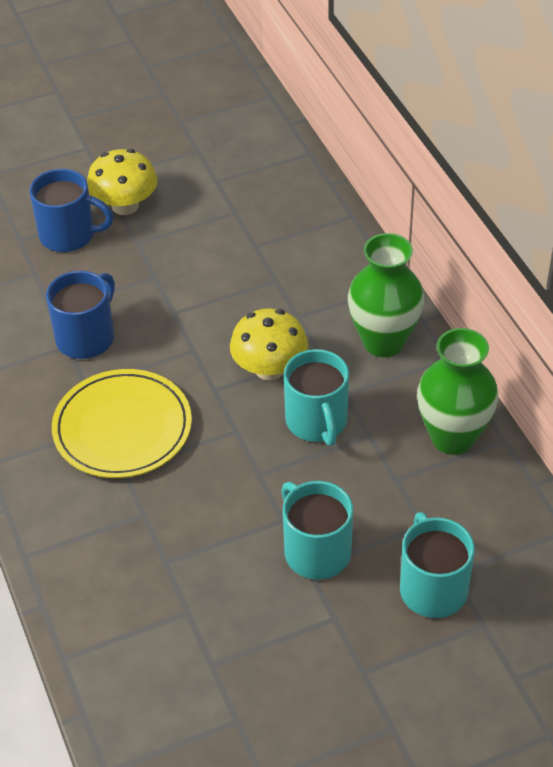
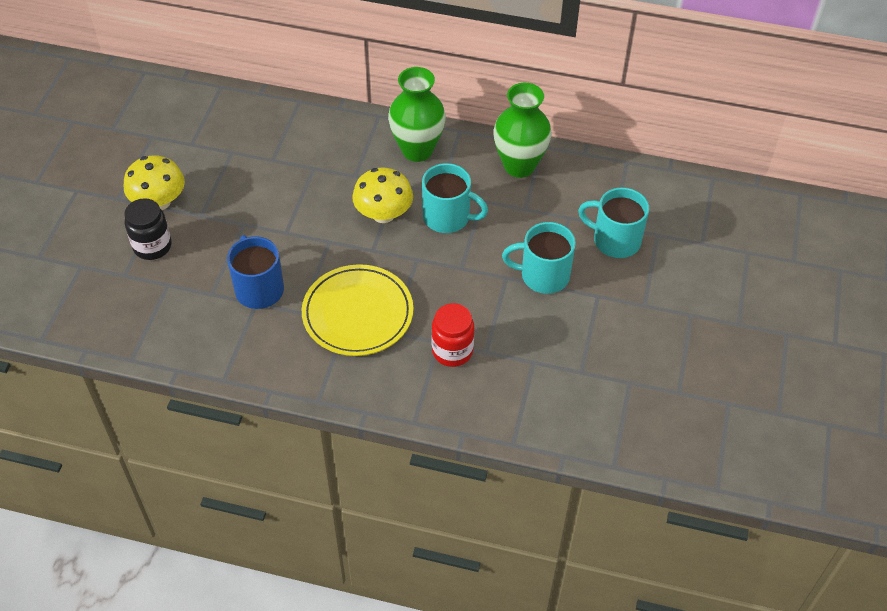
camera: 55 degrees left, 5 degrees up
blue mug [30,169,113,252] -> black jar [124,198,171,260]
none -> red jar [432,303,474,367]

